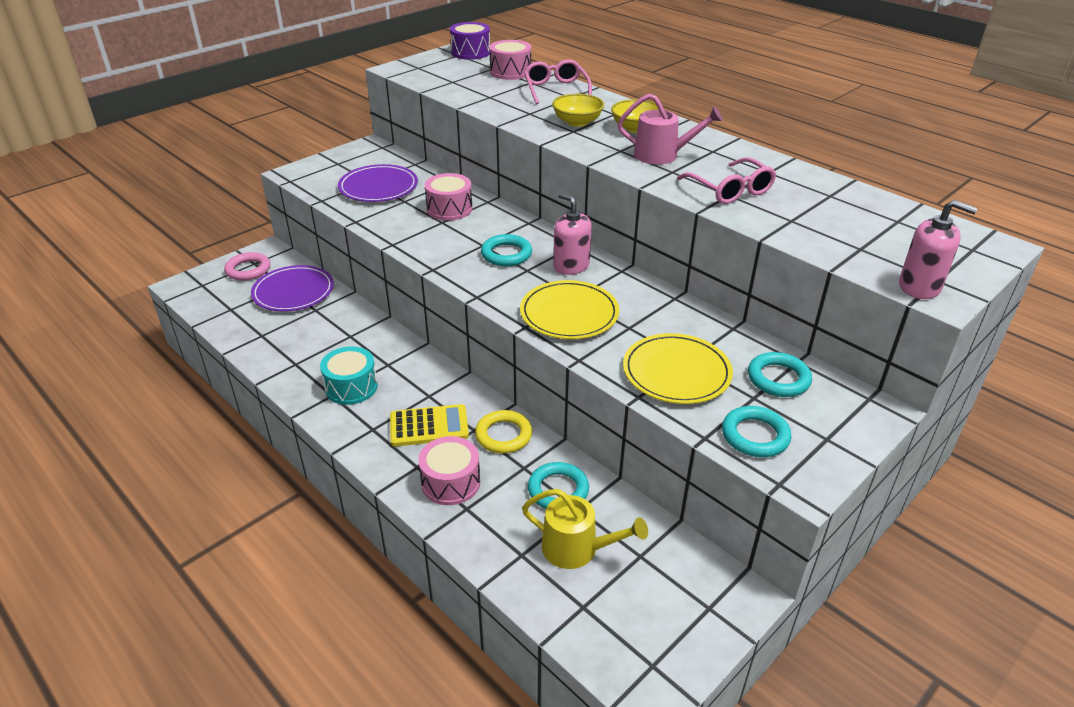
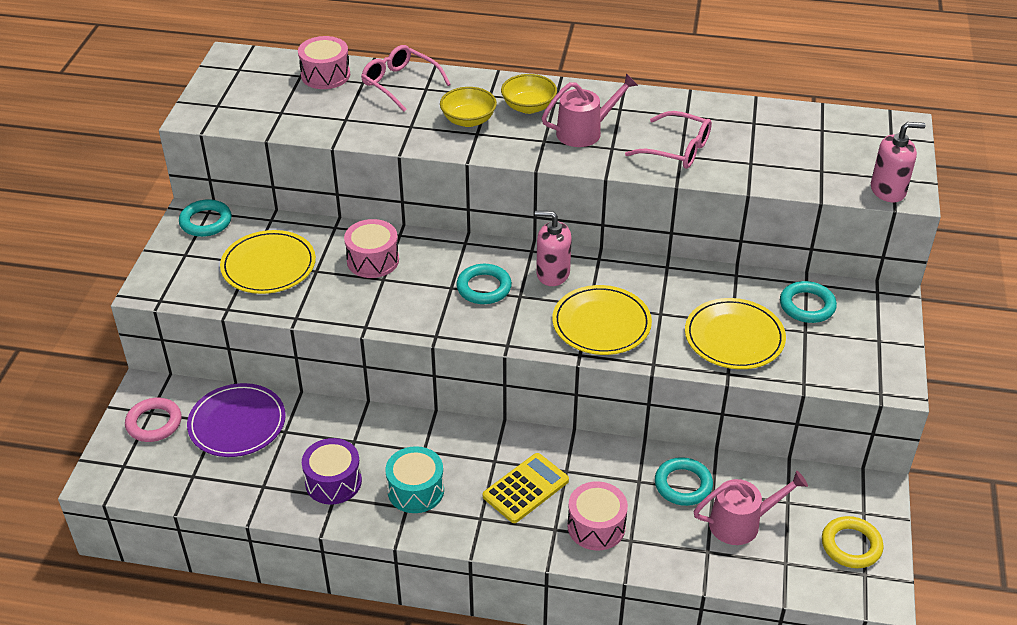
camera: 35 degrees left, 5 degrees up
purple plate [338,164,418,202] -> yellow plate [220,230,316,294]
purple drum [450,22,490,60] -> purple drum moved to [302,438,362,505]
yellow ring [475,410,532,453] -> yellow ring moved to [822,516,884,568]
yellow watering can [522,489,648,569] -> pink watering can [693,471,808,545]
turquoise ring [722,406,792,457] -> turquoise ring moved to [179,199,232,237]

